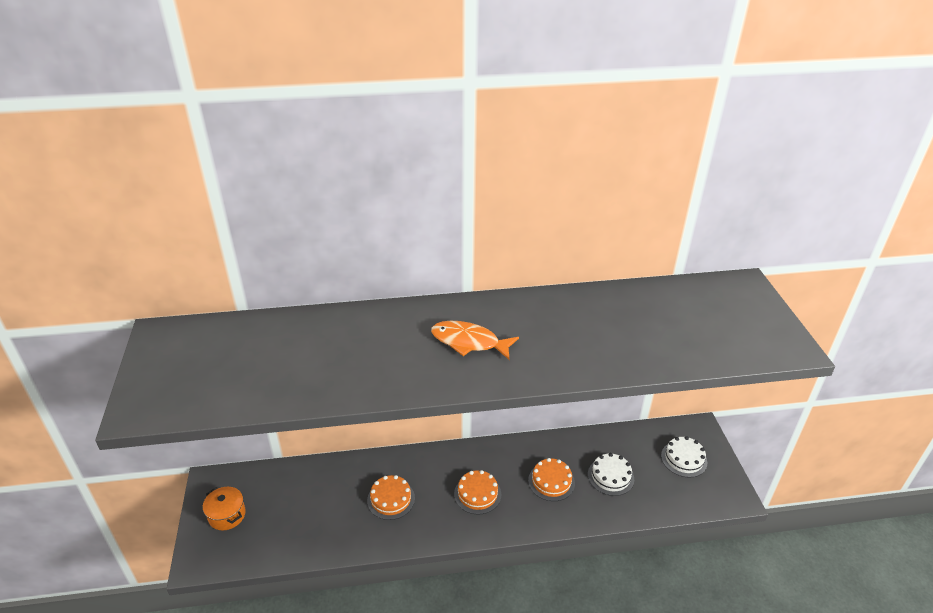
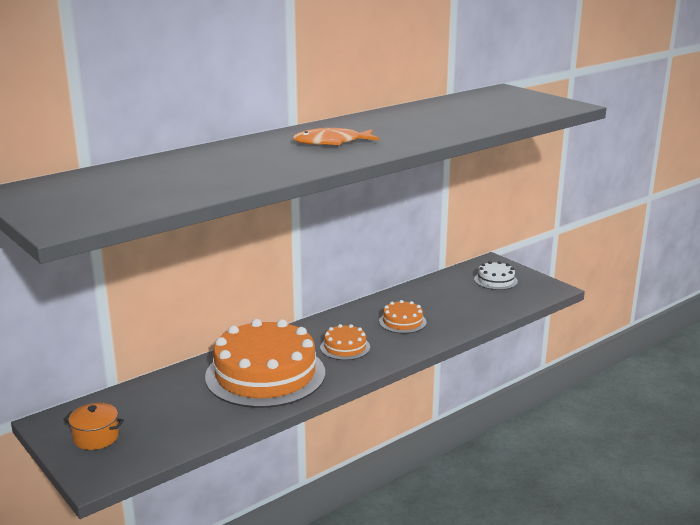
camera: 30 degrees left, 15 degrees down
orange cake [367,475,415,520] -> orange cake [205,319,325,408], size x2.26
white cake [588,453,634,496] -> none

